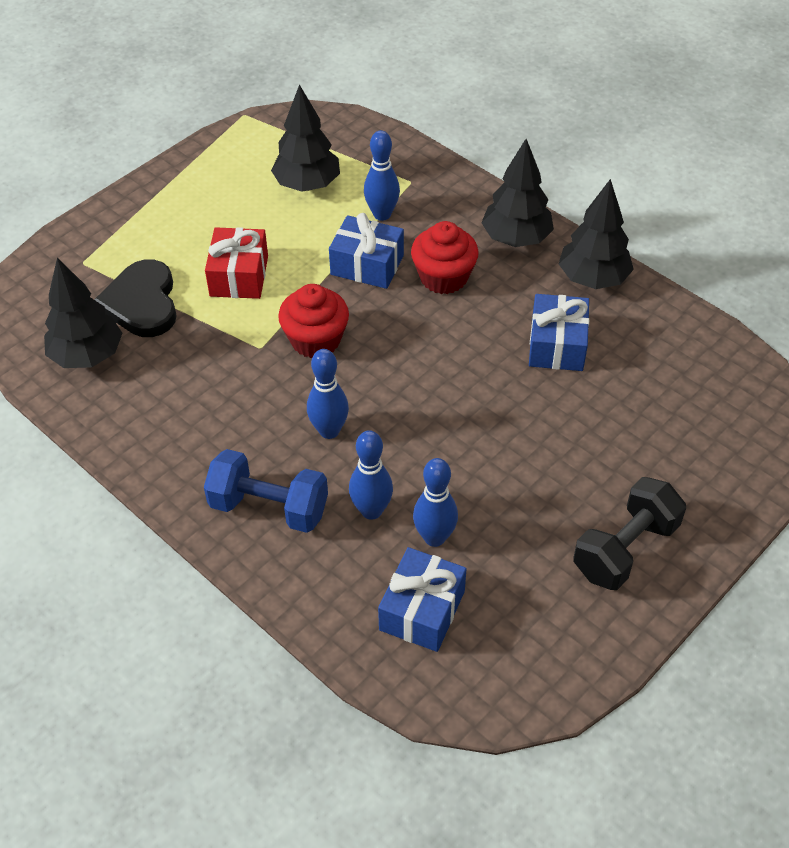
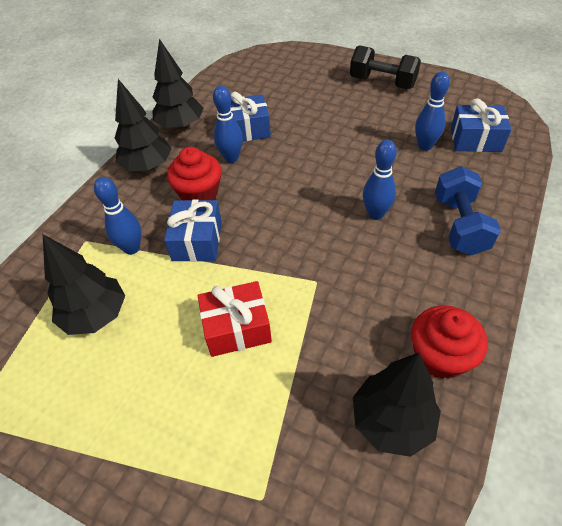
camera: 105 degrees left, 0 degrees up
black heart [94,260,177,337] -> none
red cupcake [278,284,349,358] -> red cupcake moved to [411,305,488,379]
blue bowling pin [349,430,393,520] -> blue bowling pin moved to [213,86,243,163]

